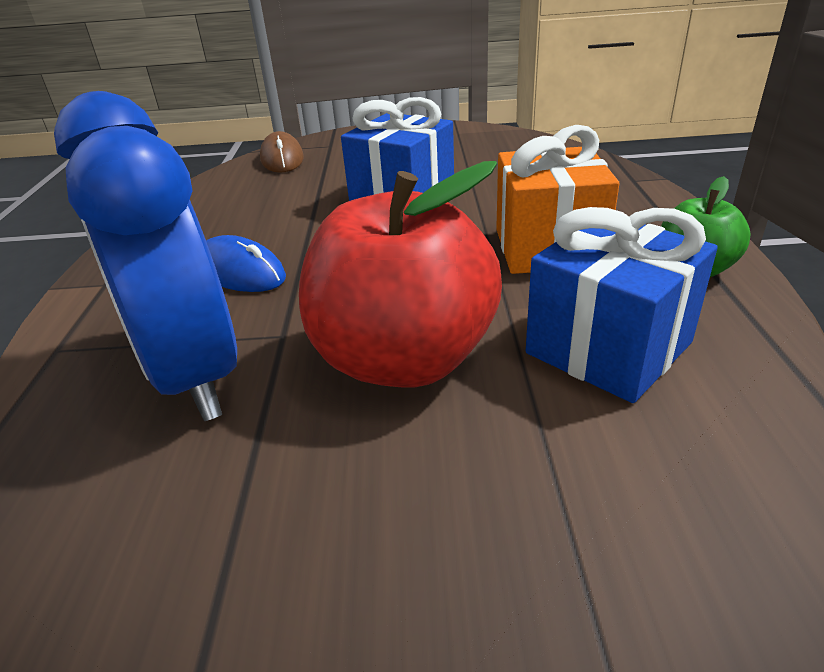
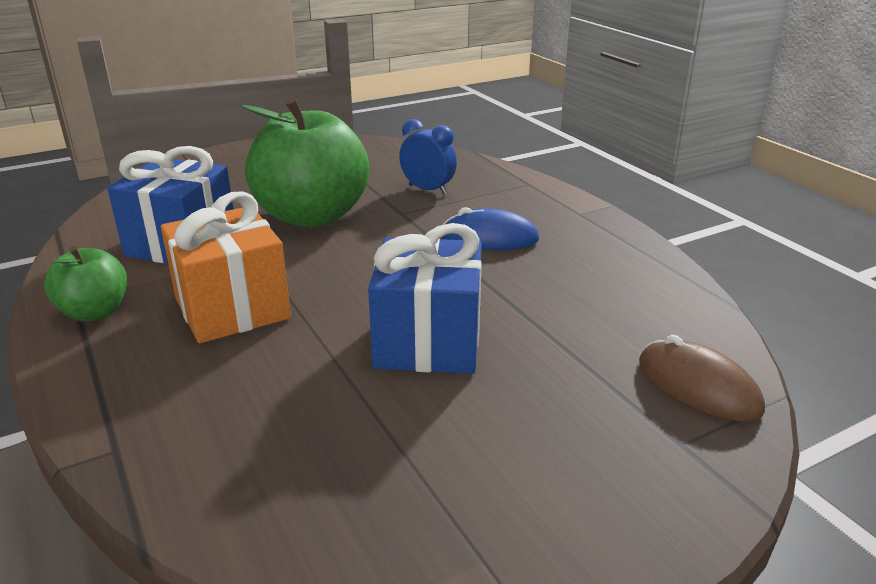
camera: 150 degrees right, 5 degrees down
blue clock [54,91,237,421] -> blue clock [399,119,457,195], size x0.46
red apple [299,161,502,388] -> green apple [242,97,369,227]

